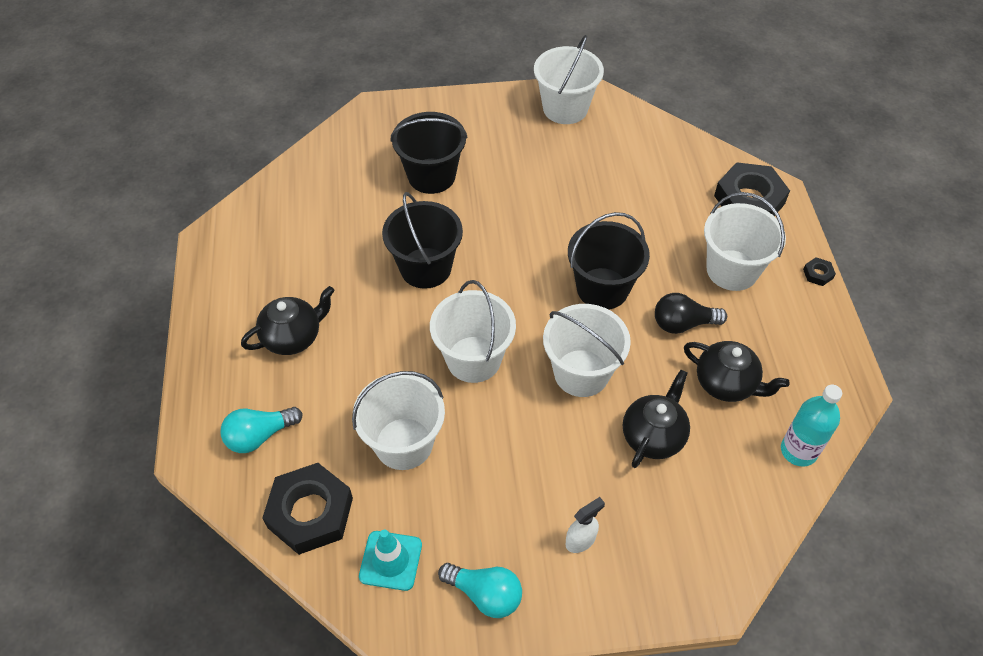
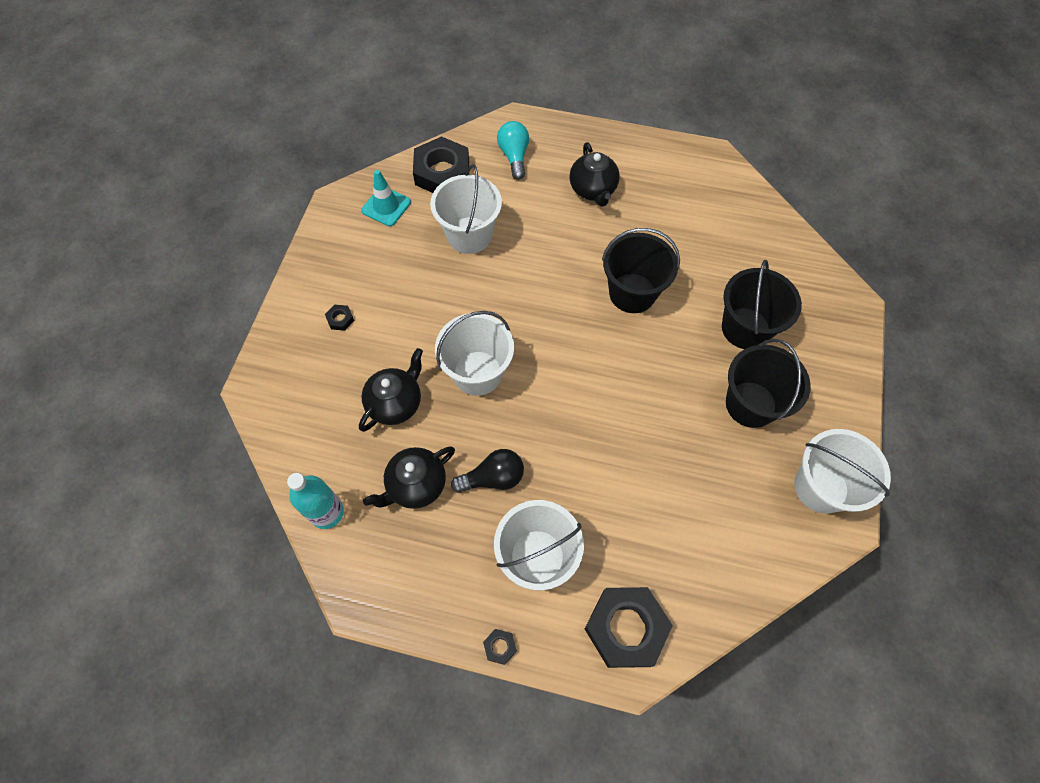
camera: 110 degrees right, 10 degrees up
white bucket [430,280,516,383] -> none
turquoise light bulb [438,563,522,618] -> none
white spray bottle [565,497,605,553] -> black nut [325,305,354,331]
black bucket [568,212,650,310] -> black bucket moved to [726,339,811,428]
black teapot [623,370,690,468] -> black teapot turned 105 degrees counterclockwise [359,348,423,432]
black light bulb [655,293,727,334] -> black light bulb turned 60 degrees clockwise [451,449,524,493]

